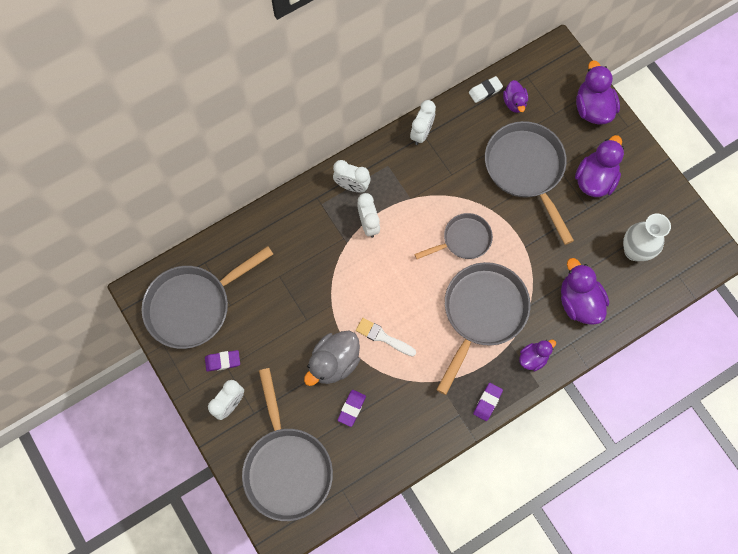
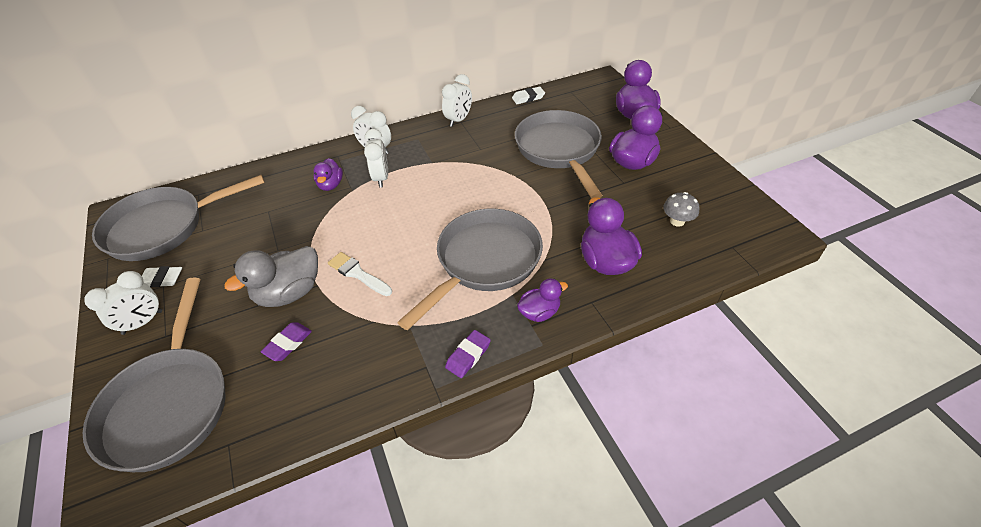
camera: 10 degrees right, 25 degrees down
purple eraser [205,350,240,372] -> white eraser [142,266,182,287]
grey pan [414,213,493,259] -> none
purple duck [503,80,528,113] -> purple duck moved to [314,158,343,191]
white vase [623,213,671,261] -> grey mushroom [663,192,699,227]

